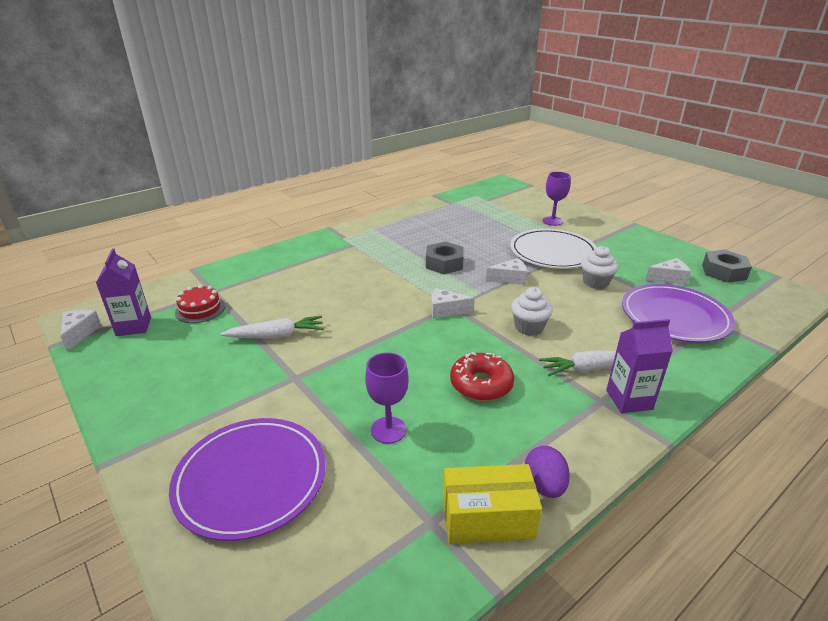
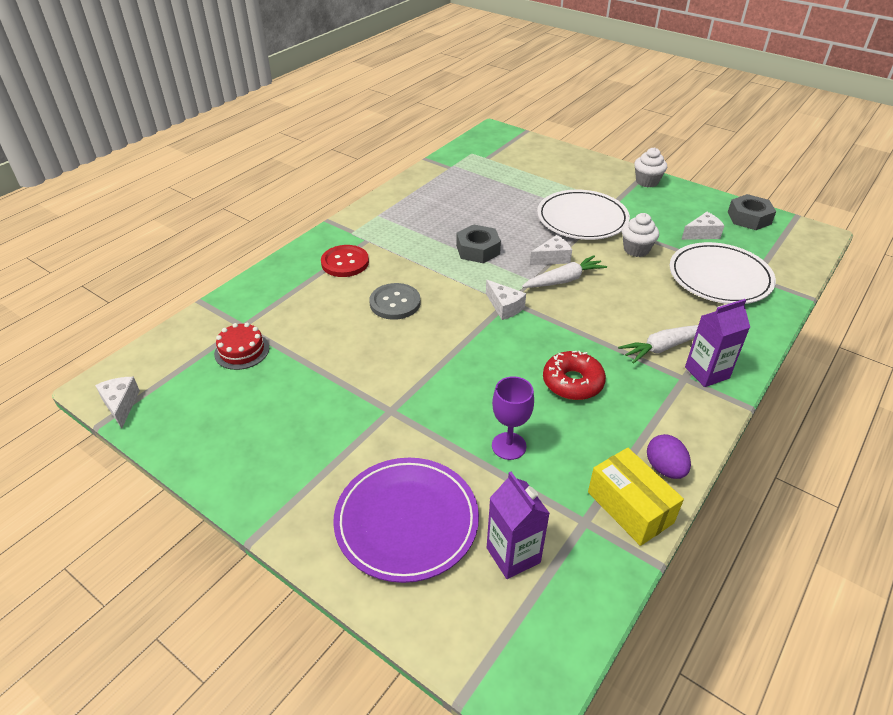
camera: 15 degrees left, 10 degrees up
purple carton [96,248,151,336] -> purple carton moved to [487,472,550,579]
white carrot [220,316,324,339] -> white carrot moved to [522,255,607,288]
white cheese [431,288,475,319] -> white cheese turned 120 degrees counterclockwise [486,280,526,320]
yellow box [443,464,542,544] -> yellow box turned 75 degrees clockwise [588,448,684,546]
white cupcake [511,287,553,336] -> white cupcake moved to [634,147,667,188]
purple goblet [542,172,571,226] -> none
purple plate [622,284,735,343] -> white plate [670,242,776,304]
none -> red button [321,245,369,277]
none -> grey button [369,283,420,320]

